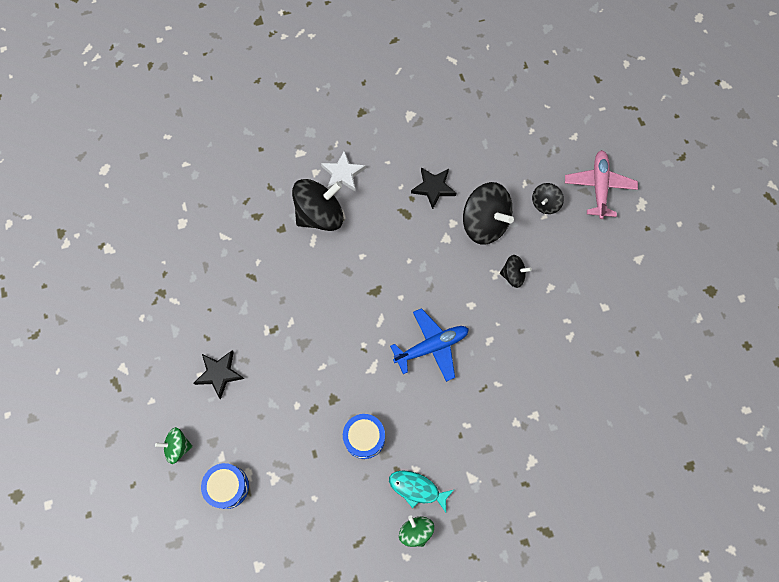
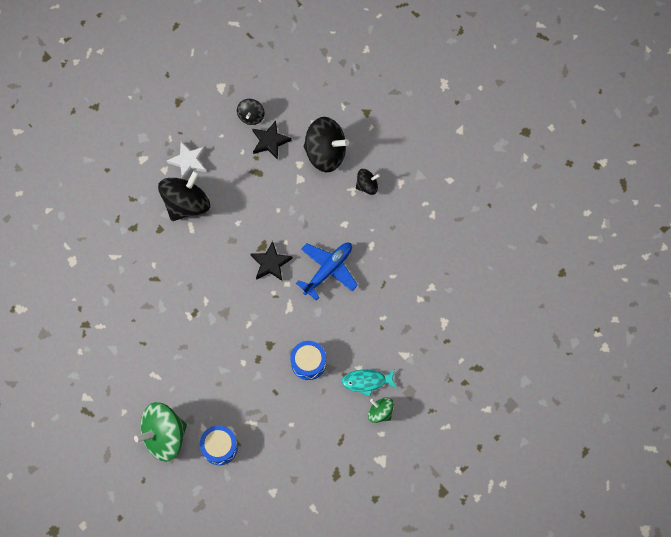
camera: 25 degrees left, 0 degrees up
green spinning top [155,427,193,464] -> green spinning top [134,402,187,462], size x1.92
black star [194,351,244,399] -> black star moved to [250,241,293,281]
black spinning top [532,183,564,214] -> black spinning top moved to [237,99,264,125]
pink plane [565,150,638,219] -> none

